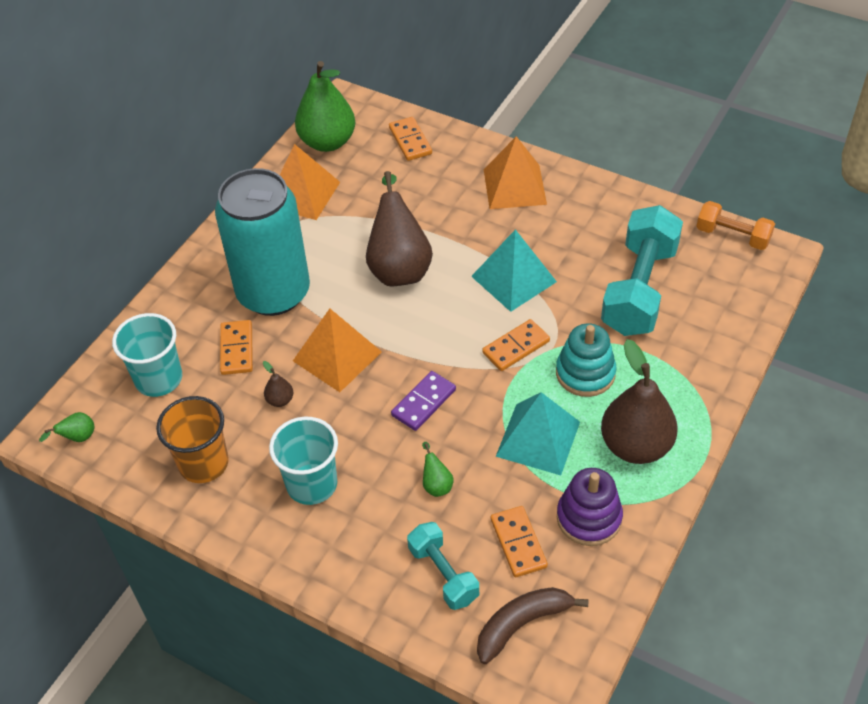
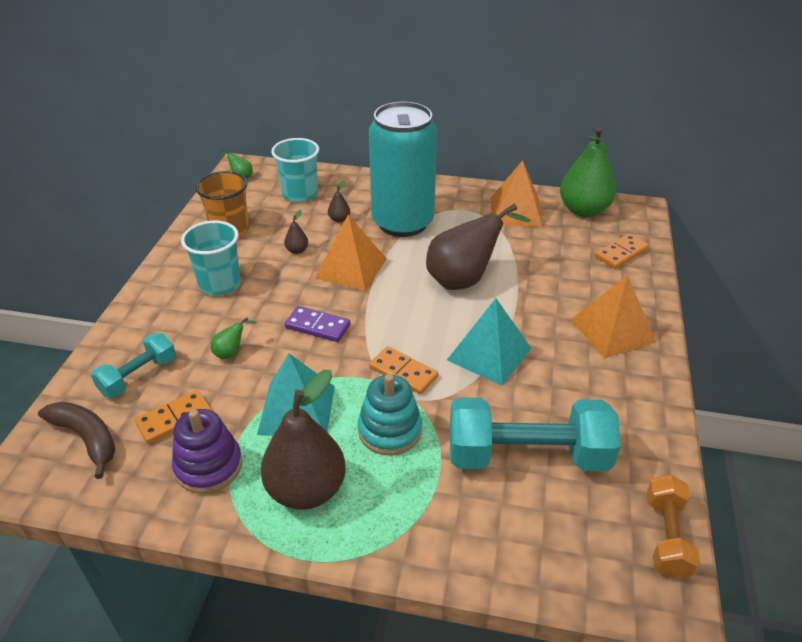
camera: 70 degrees right, 10 degrees down
orange domino [220,320,253,375] -> brown pear [328,181,350,223]

